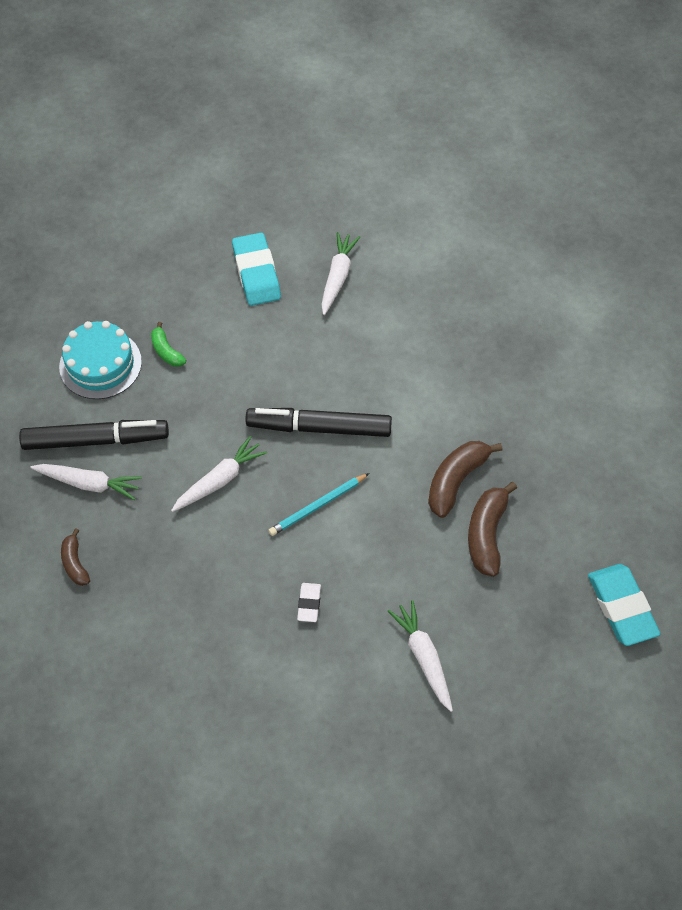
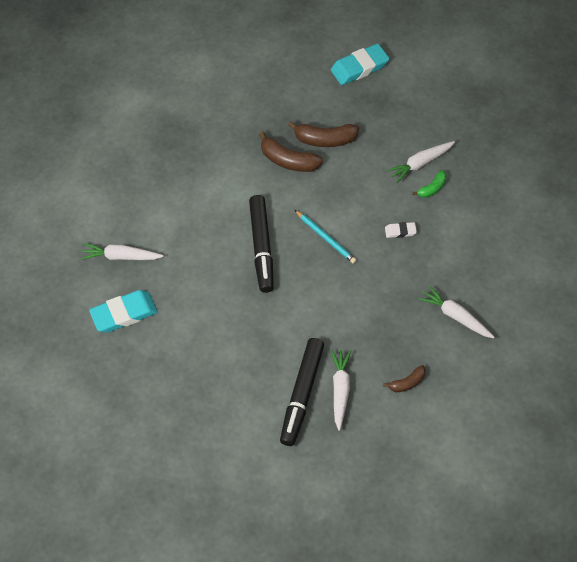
camera: 100 degrees left, 0 degrees up
black marker [19,420,169,450] -> black marker turned 150 degrees counterclockwise [280,338,324,446]
turquoise cake [59,321,142,399] -> none
green banana [151,322,186,367] -> green banana moved to [412,170,447,198]
white carrot [171,436,267,512] -> white carrot moved to [418,285,494,338]

